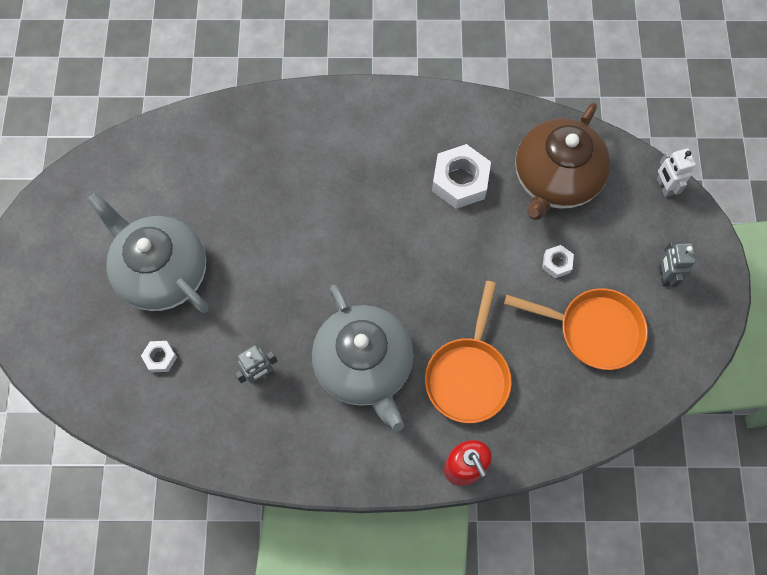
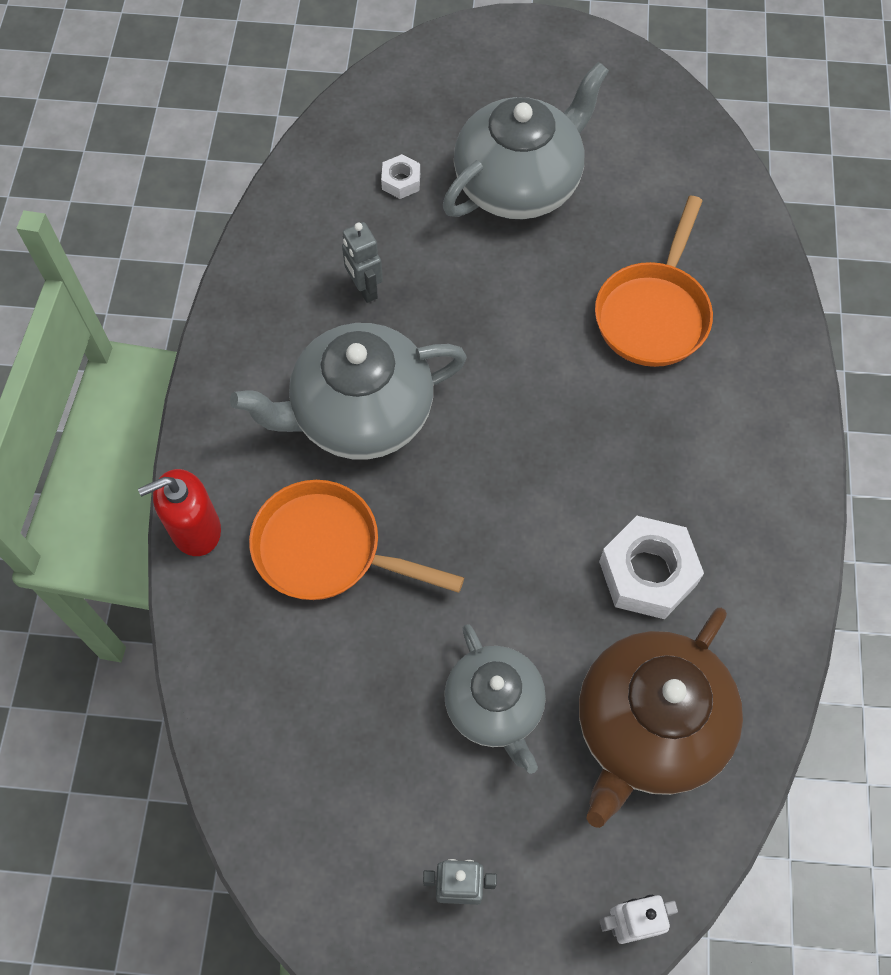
camera: 95 degrees right, 5 degrees down
orange pan [504,288,648,370] -> orange pan moved to [595,196,713,367]
brown teapot [515,102,611,220] -> brown teapot turned 90 degrees counterclockwise [579,608,743,828]
white nut [542,245,574,279] -> grey teapot [444,624,546,774]

